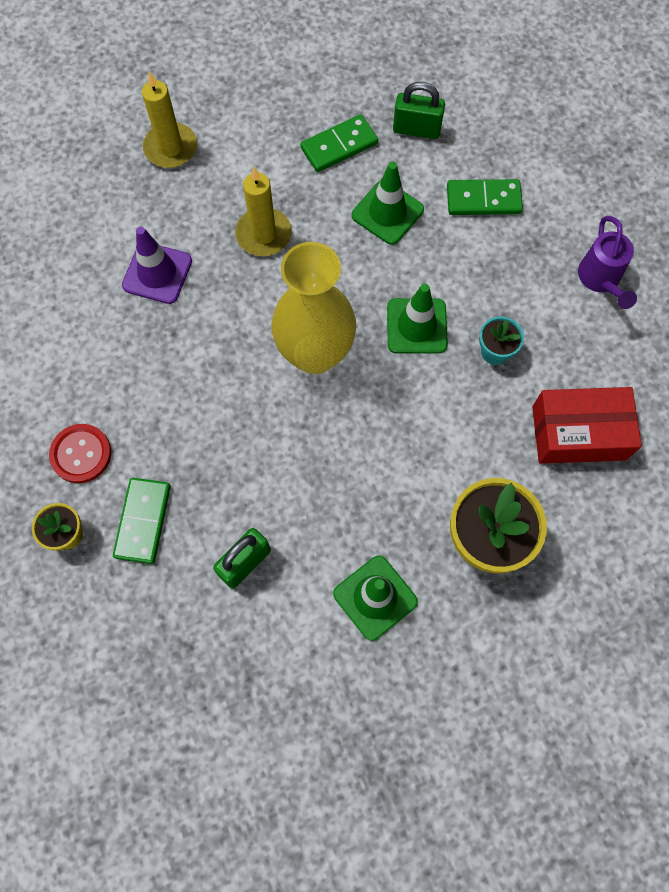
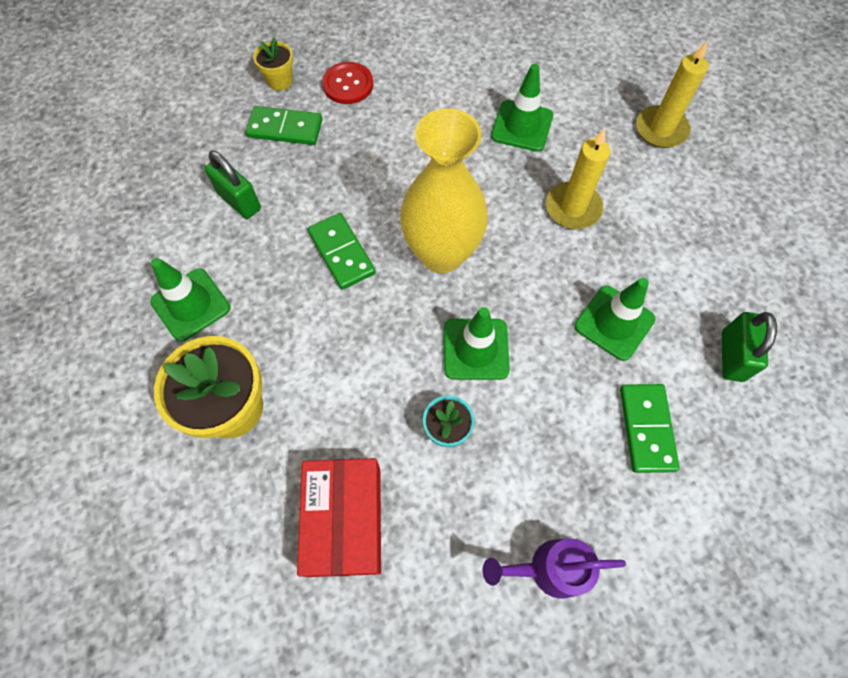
camera: 90 degrees right, 5 degrees down
purple traffic cone [122,227,192,304] -> green traffic cone [491,64,553,152]
green domino [300,114,378,172] -> green domino moved to [308,213,376,290]

